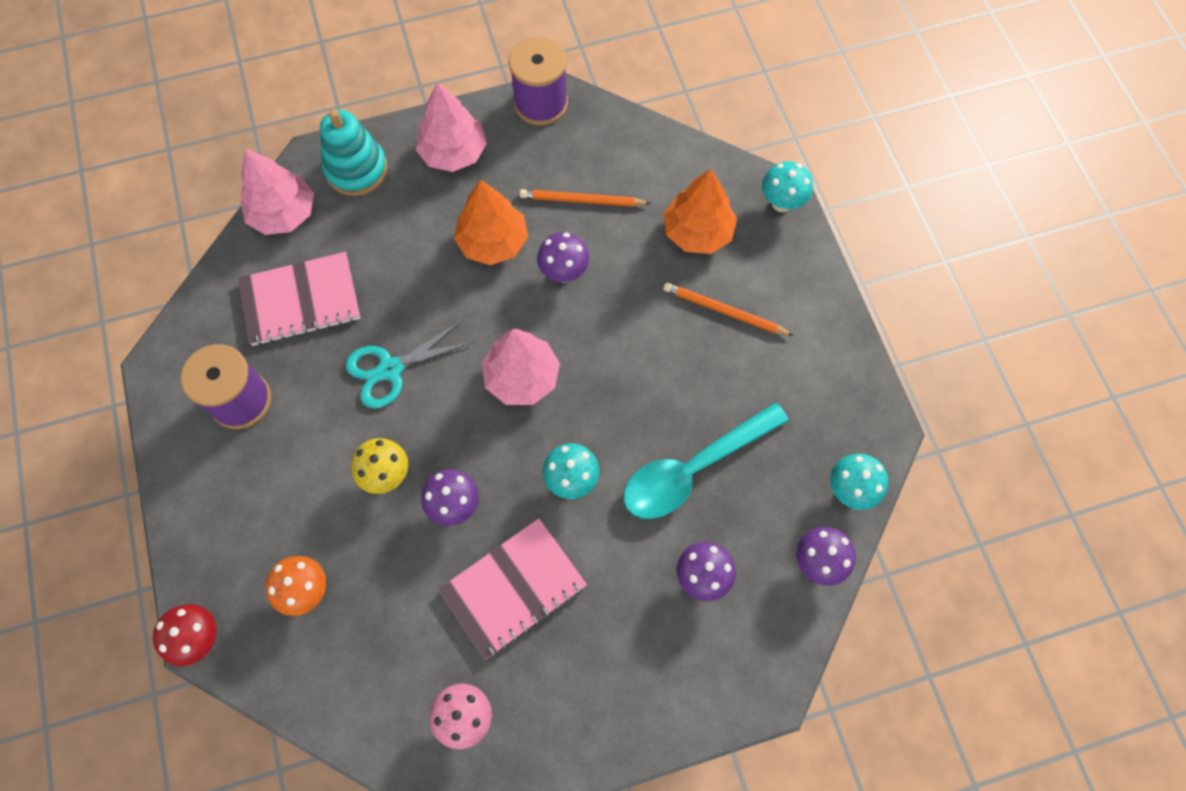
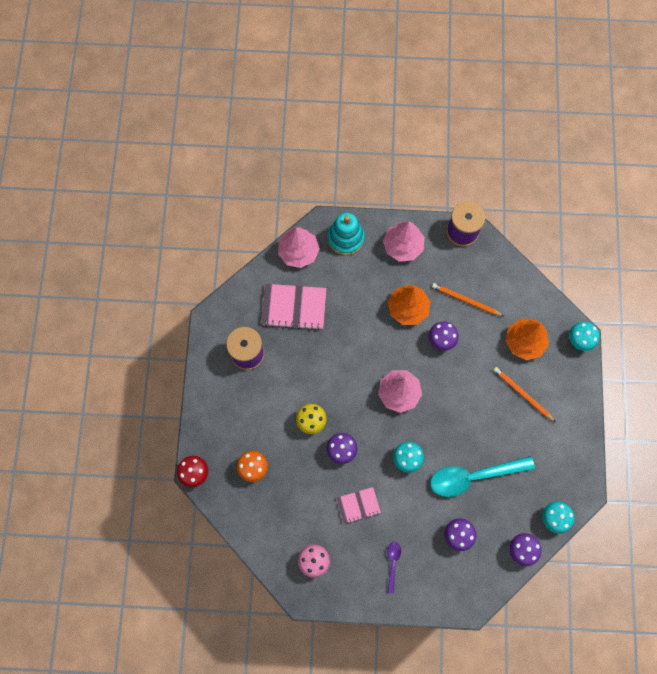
camera: 20 degrees right, 5 degrees up
turquoise scissors [345,320,474,409] -> none
pink notebook [438,518,587,660] -> pink notebook [336,487,381,524], size x0.59
none -> purple spoon [387,542,401,594]

